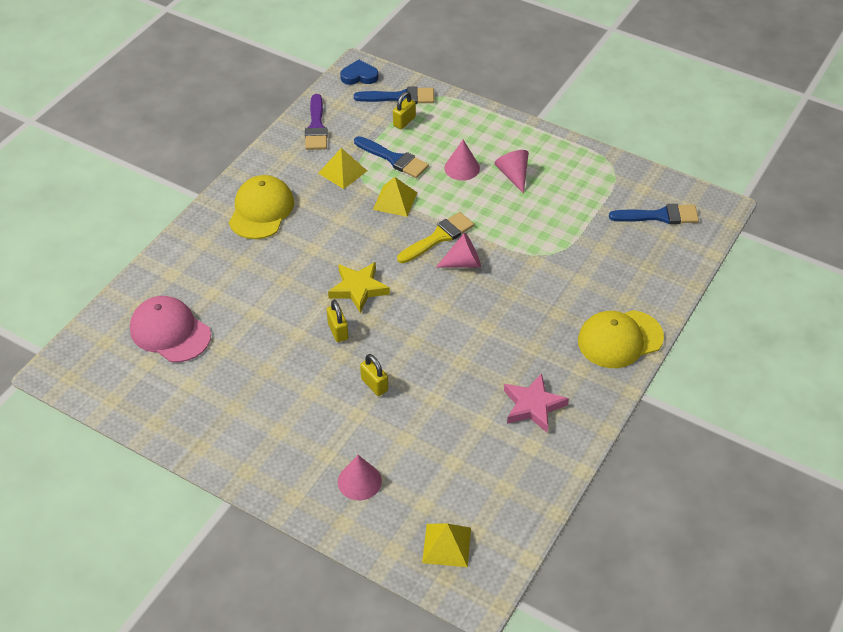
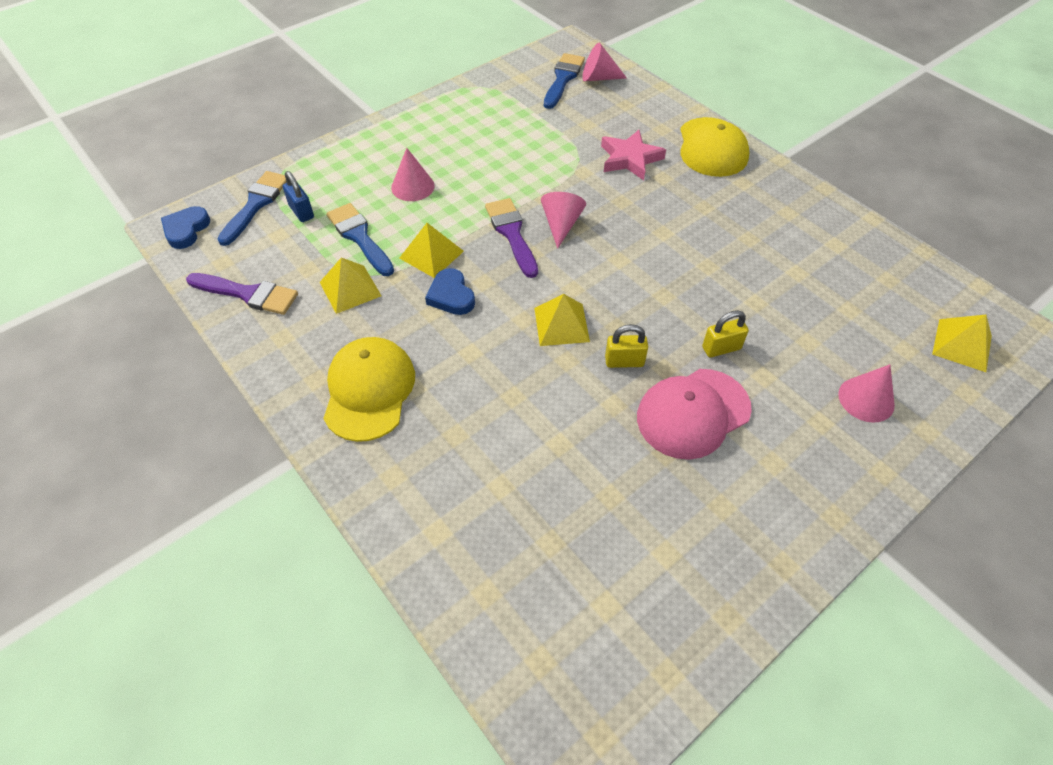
camera: 70 degrees left, 5 degrees up
pink cap [130,296,211,362] -> pink cap moved to [637,369,752,460]
yellow cap [229,175,294,239] -> yellow cap turned 60 degrees clockwise [323,337,415,442]
yellow star [328,262,390,313] -> yellow pyramid [534,294,590,346]
blue brush [354,136,429,178] -> blue brush turned 90 degrees counterclockwise [326,203,394,276]
yellow padlock [393,91,416,129] -> blue padlock [282,171,314,222]
yellow brush [397,212,474,263] -> purple brush [485,198,538,278]
pink cone [494,150,529,193] -> pink cone moved to [582,43,627,81]
pink star [504,373,569,432] -> pink star moved to [601,130,666,180]
none -> blue heart [425,268,475,315]

